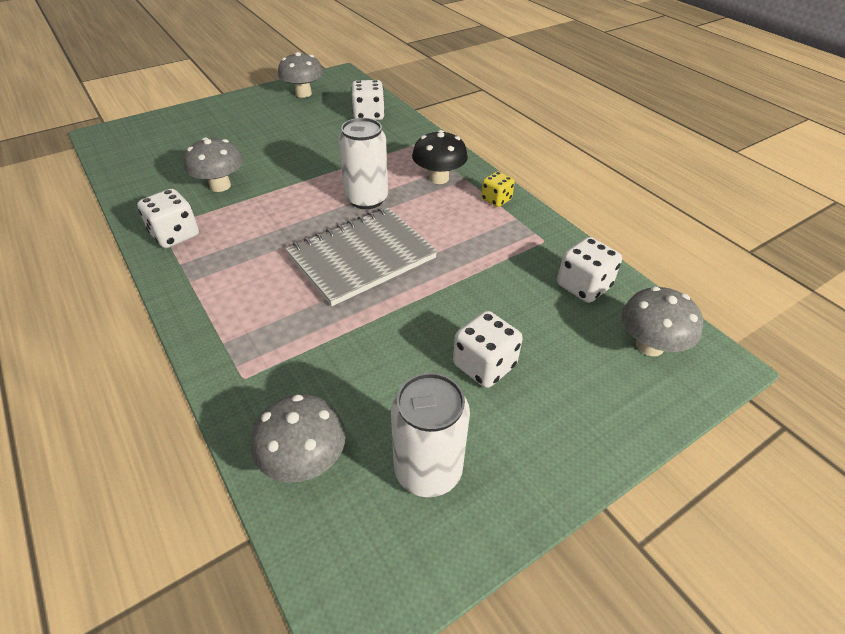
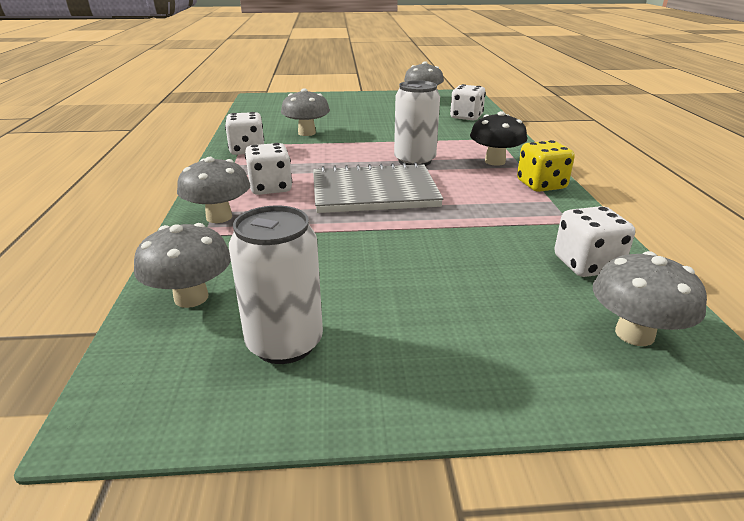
camera: 30 degrees right, 15 degrees down
white dice [453,311,523,388] -> white dice moved to [245,143,292,195]
yellow dice [481,171,515,207] -> yellow dice [517,140,575,192], size x1.51
none -> grey mushroom [177,157,250,223]

